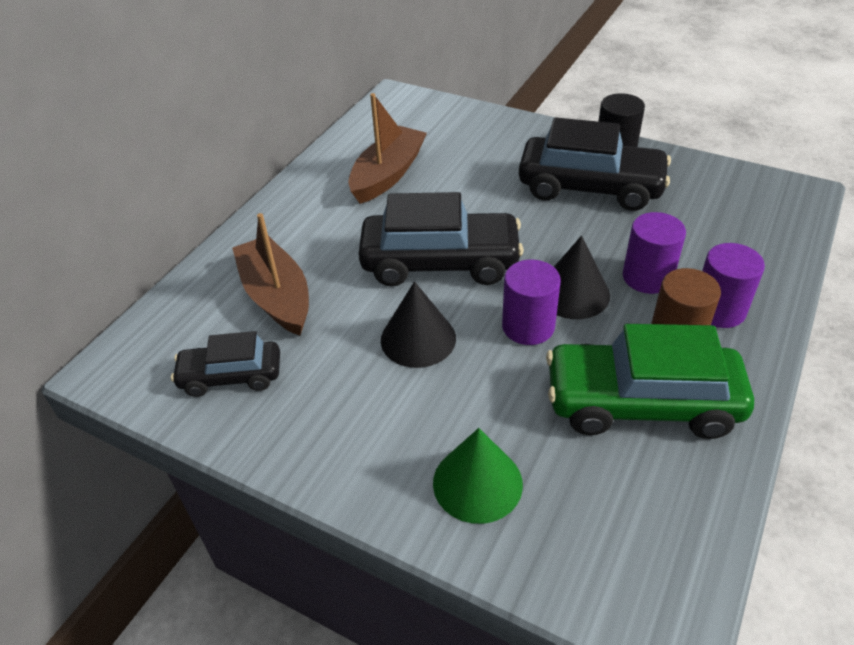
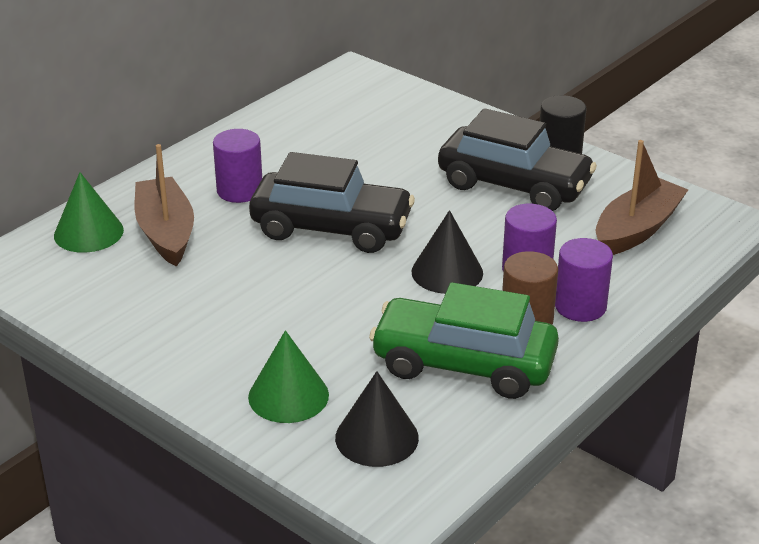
camera: 10 degrees right, 10 degrees down
black car [171,331,280,397] -> none
brown boat [348,93,427,204] -> brown boat moved to [596,140,688,255]
black cone [381,282,456,368] -> black cone moved to [335,371,419,467]
purple cylinder [502,260,561,345] -> purple cylinder moved to [213,129,262,203]
none -> green cone [54,172,124,253]

